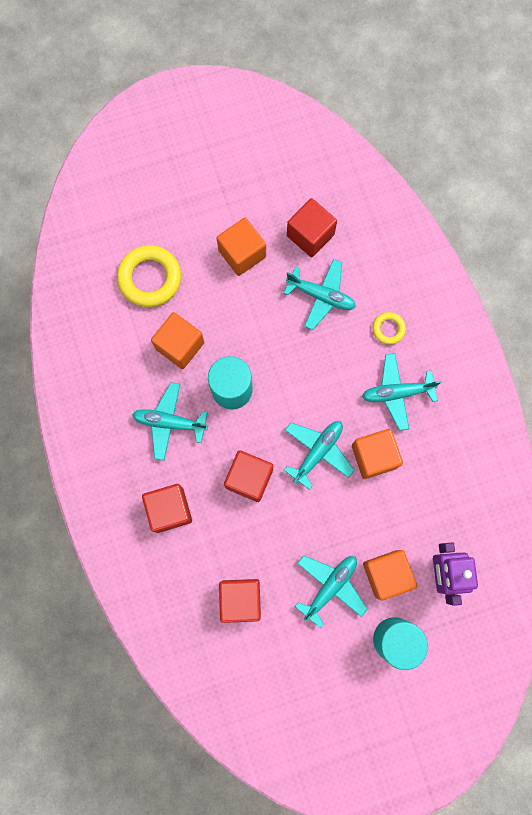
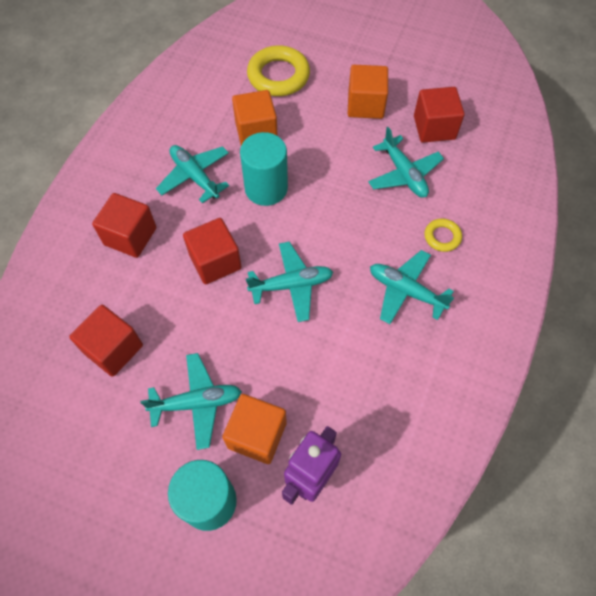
camera: 40 degrees right, 15 degrees down
orange cube [352,429,403,479] -> none

